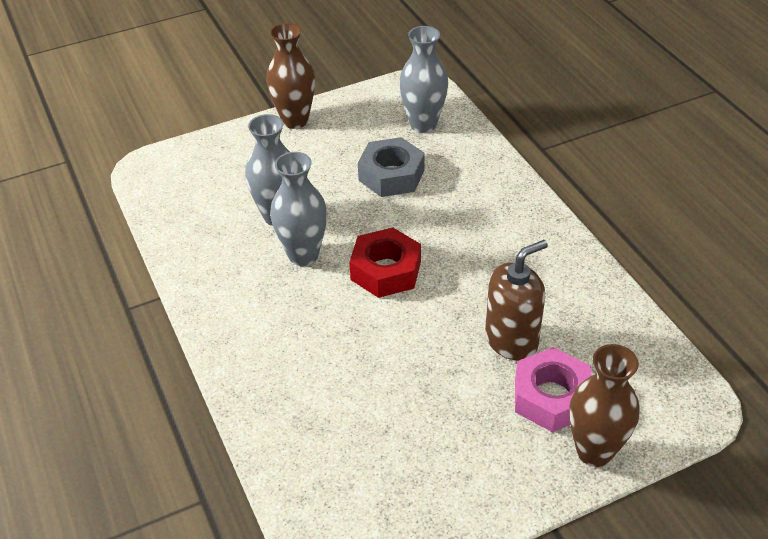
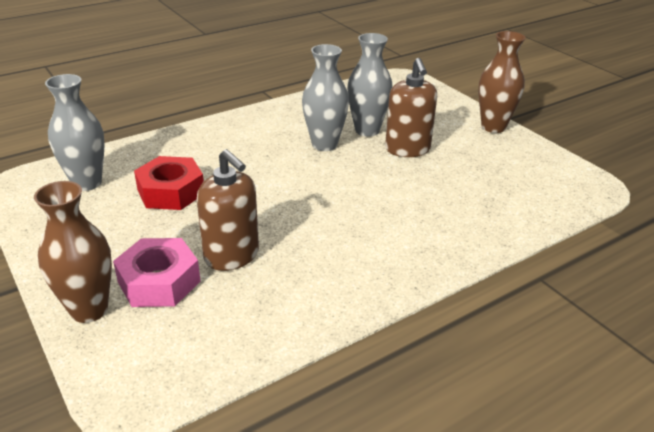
camera: 80 degrees right, 10 degrees down
red nut [349,227,421,298] -> red nut moved to [134,156,204,210]
grey nut [358,137,425,197] -> none
grey vase [399,26,448,133] -> grey vase moved to [45,74,104,191]
none -> brown soap dispenser [385,58,437,157]

